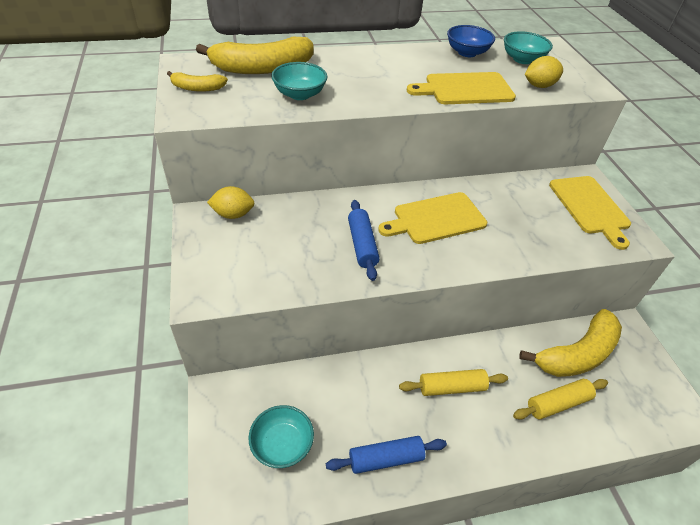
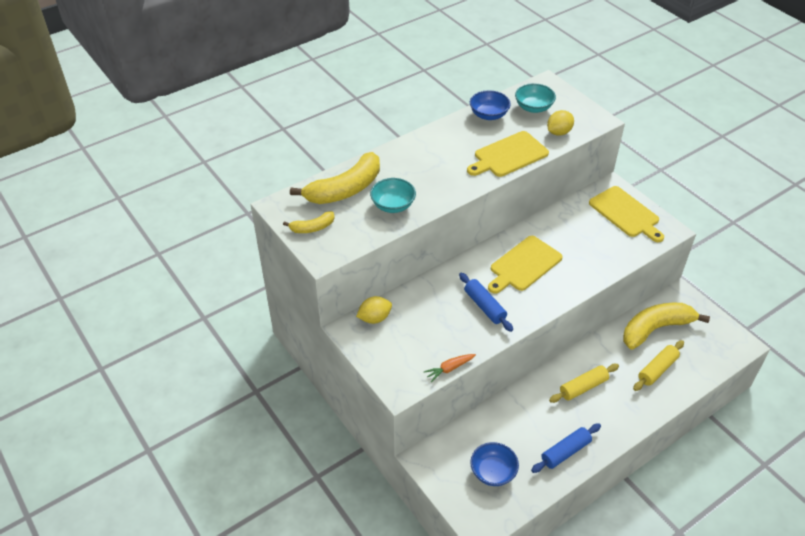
camera: 20 degrees left, 0 degrees up
turquoise bowl [248,405,314,468] -> blue bowl [470,442,519,486]
yellow banana [519,309,622,377] -> yellow banana turned 150 degrees counterclockwise [623,303,710,350]
none -> orange carrot [424,354,476,382]

